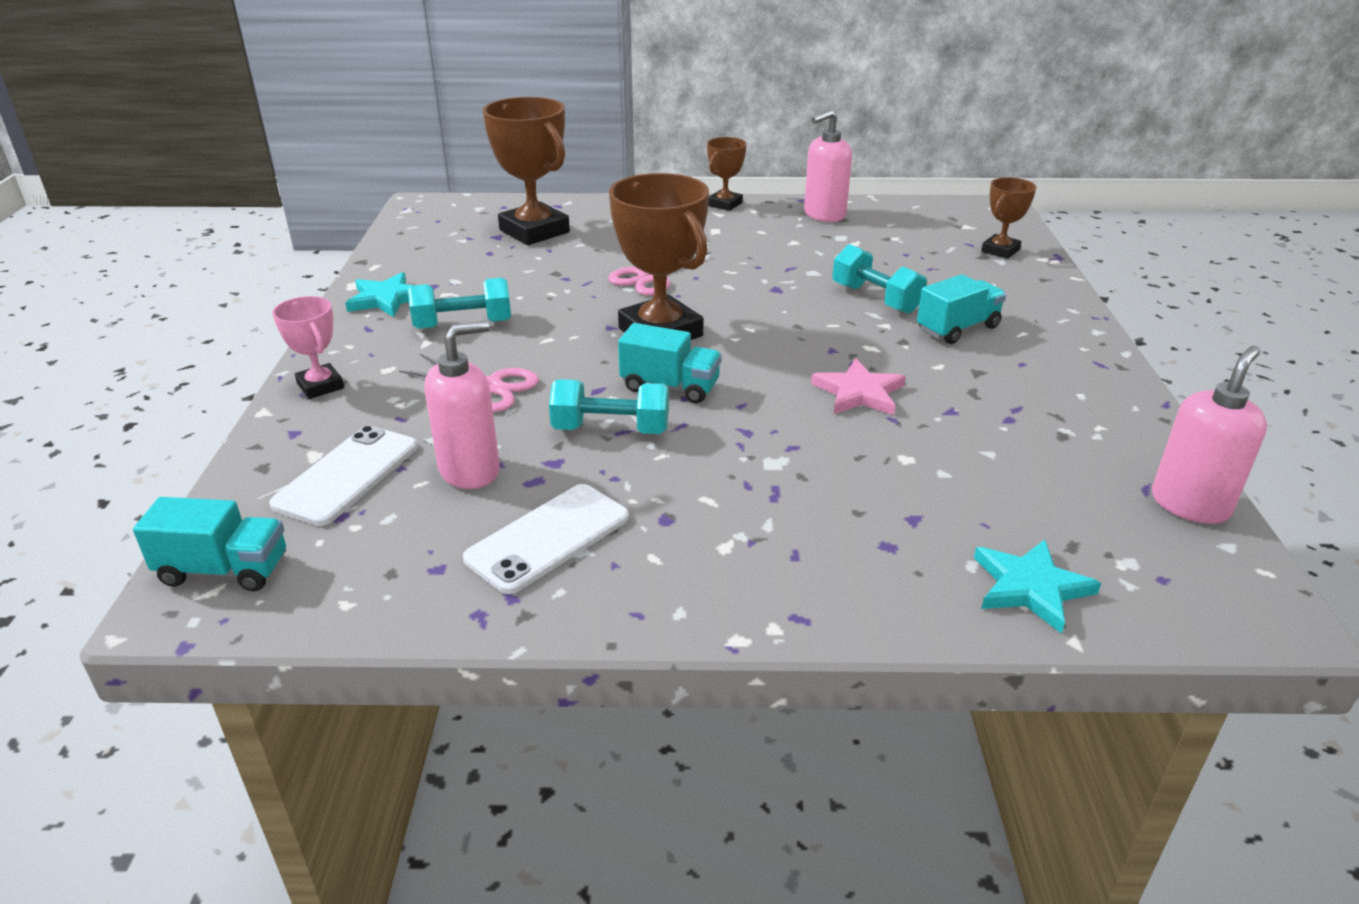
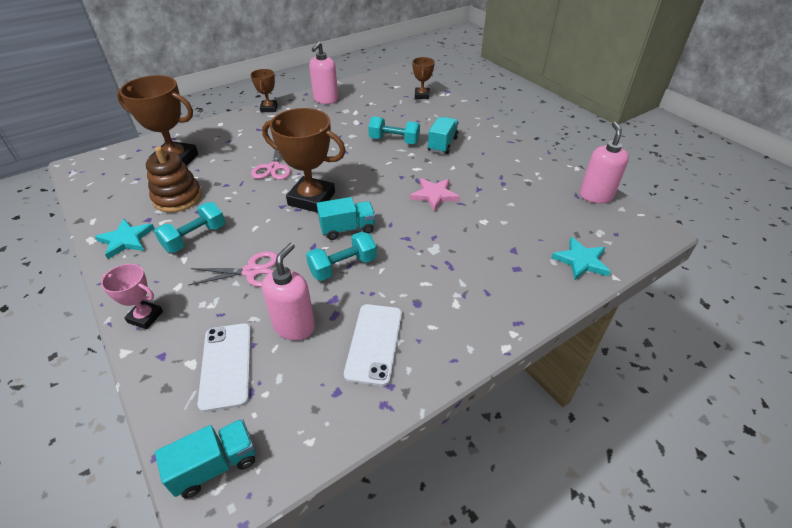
camera: 35 degrees left, 10 degrees up
none -> brown stacking toy [146,147,202,213]

